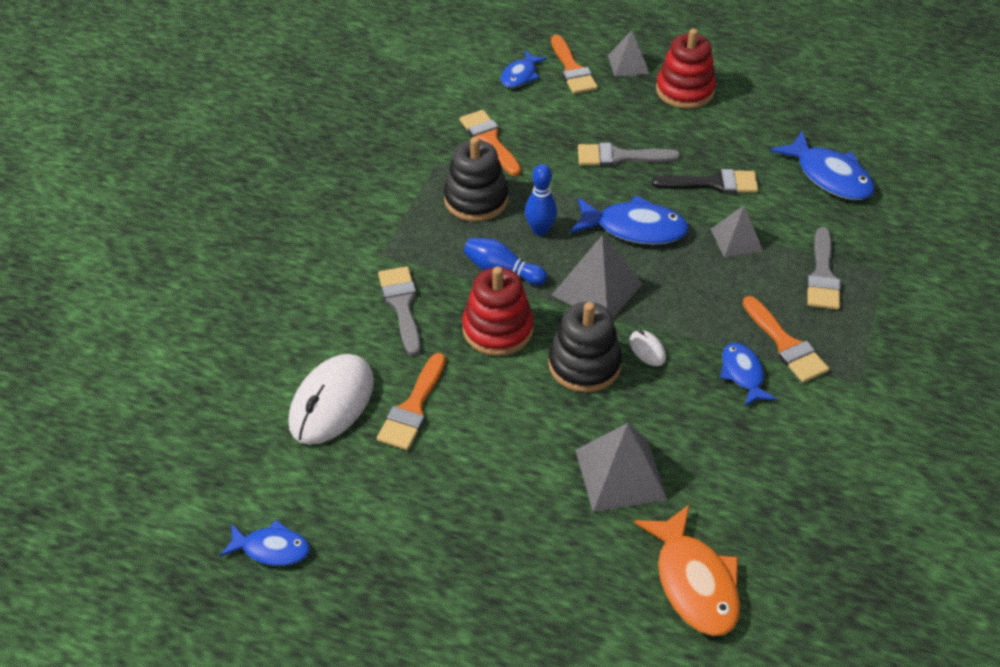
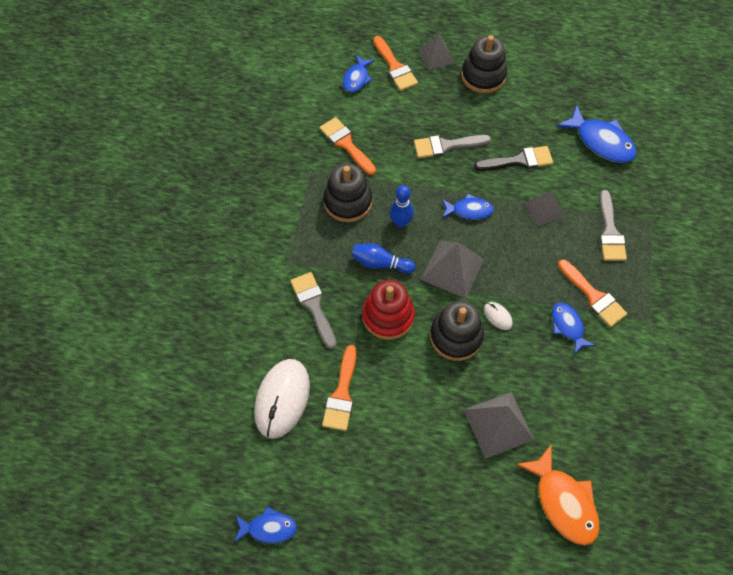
camera: 10 degrees left, 15 degrees up
blue fish [570,195,689,245] -> blue fish [442,193,494,220], size x0.61
red stacking toy [656,29,716,109] -> black stacking toy [461,35,507,93]

